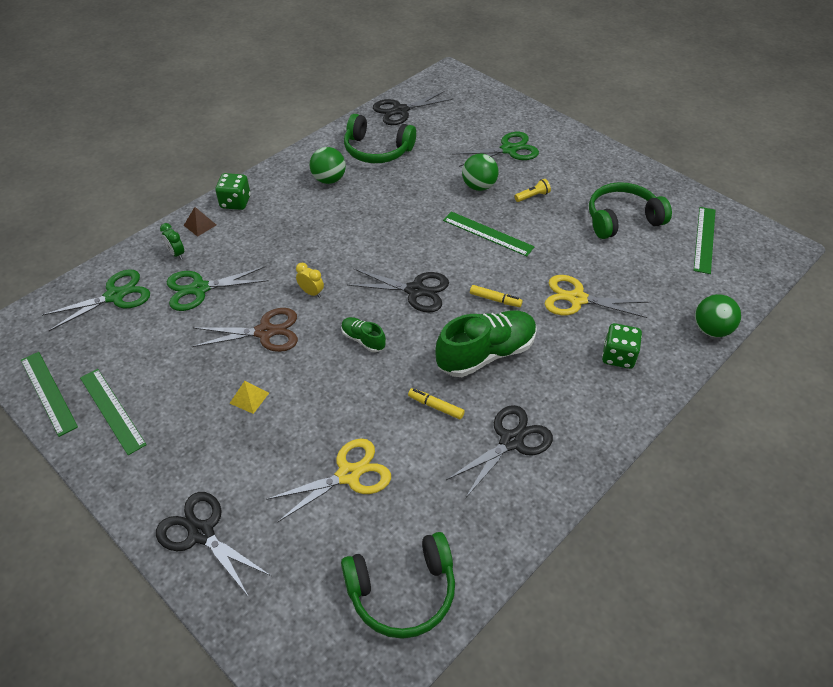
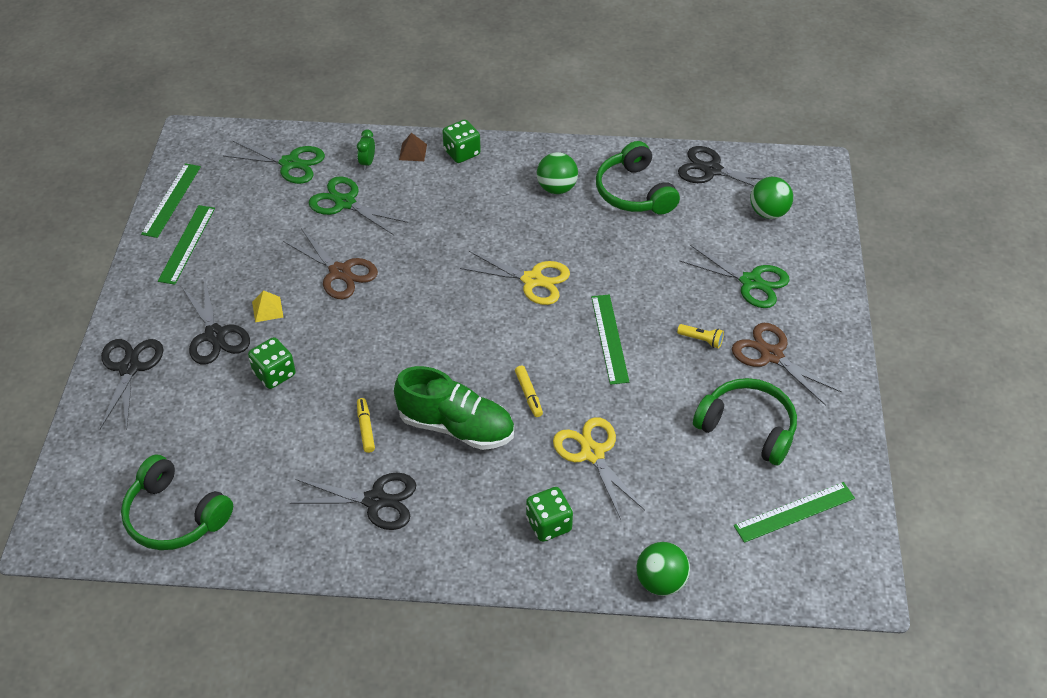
camera: 50 degrees right, 0 degrees up
yellow scissors [266,439,391,523] -> yellow scissors moved to [460,251,570,305]
yellow clock [296,263,324,298] -> none
green shoe [341,317,386,352] -> none
black scissors [347,268,449,313] -> black scissors moved to [182,281,250,365]
green ball [462,154,499,191] -> green ball moved to [750,177,793,219]
none -> green dice [248,337,296,389]
none -> brown scissors [732,323,842,406]

